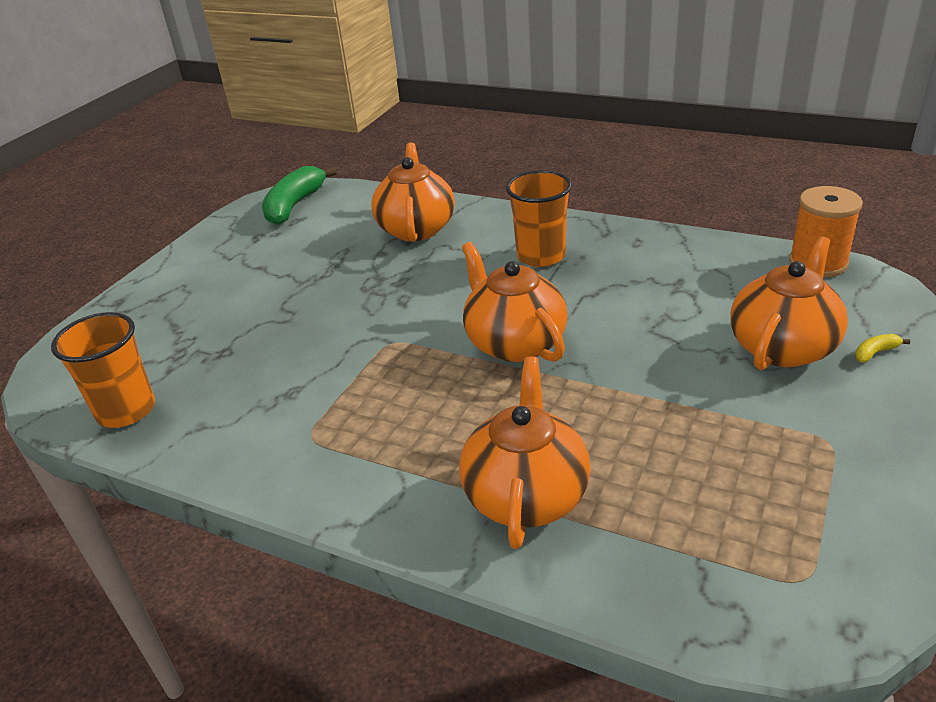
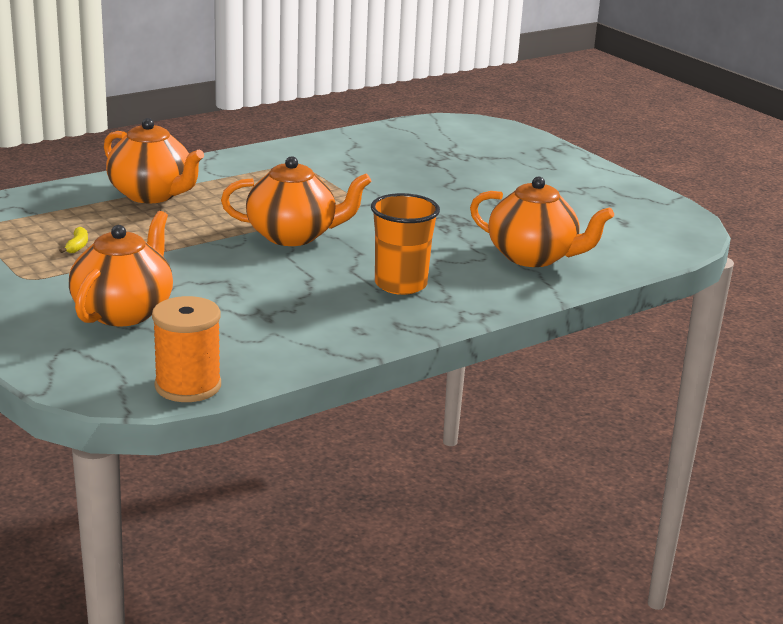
camera: 115 degrees right, 10 degrees down
orange cup [51,312,155,428] -> none
green banana [262,166,337,225] -> none
orange teapot [730,236,848,370] -> orange teapot turned 135 degrees counterclockwise [69,211,173,327]
yellow banana [855,334,910,363] -> yellow banana moved to [59,227,88,253]

